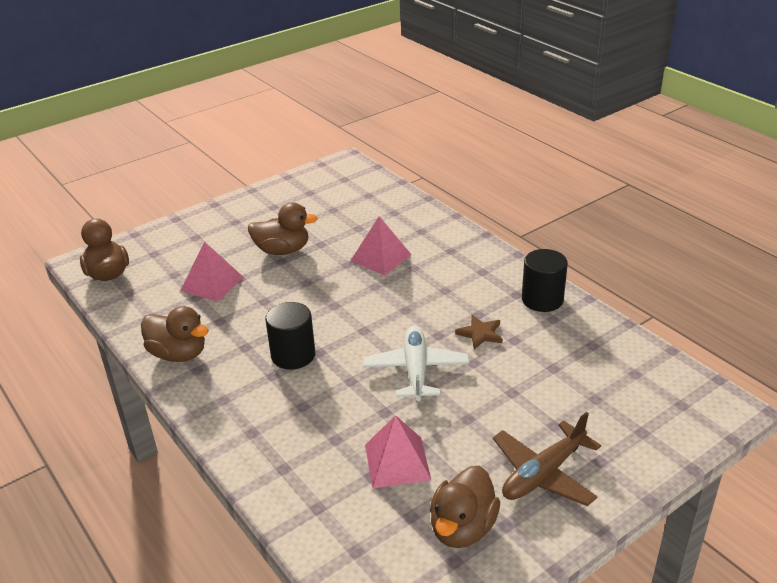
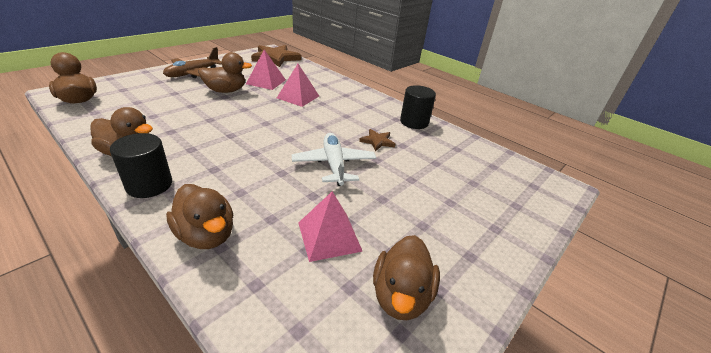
camera: 15 degrees left, 0 degrees up
pink pyramid [180,242,244,302] -> pink pyramid moved to [246,50,286,90]
black cylinder [265,302,315,370] -> black cylinder moved to [110,133,172,198]
brown plane [493,412,601,506] -> brown plane moved to [163,47,222,78]
none -> brown duck [166,184,233,249]
none -> brown star [251,45,301,67]

